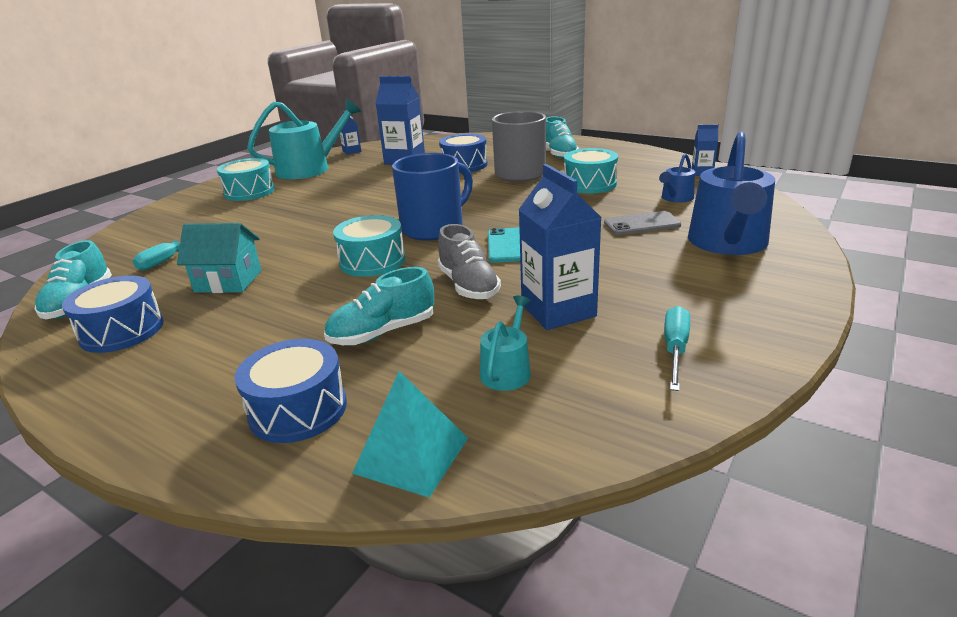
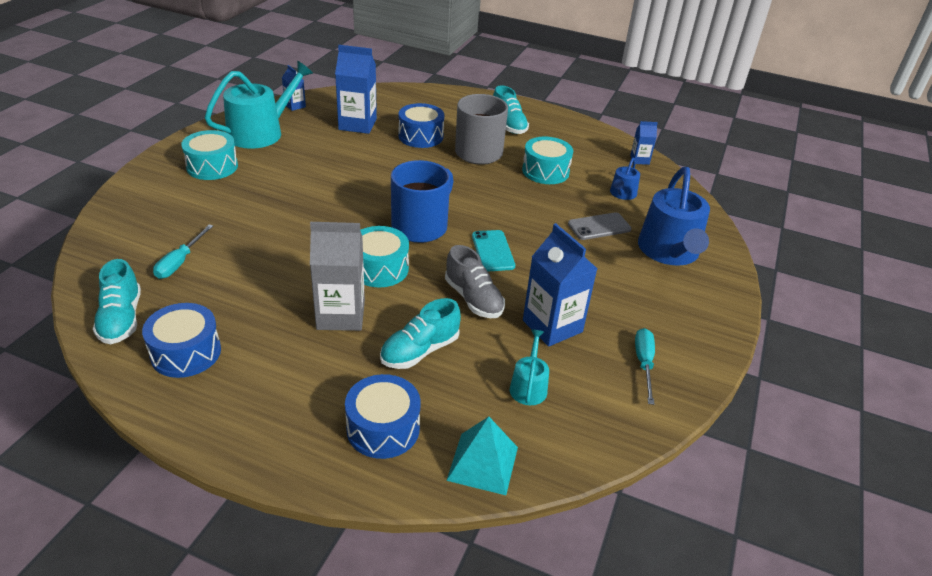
camera: 15 degrees left, 10 degrees up
turquoise house [177,223,262,293] -> none
none -> grey carton [310,222,365,331]

